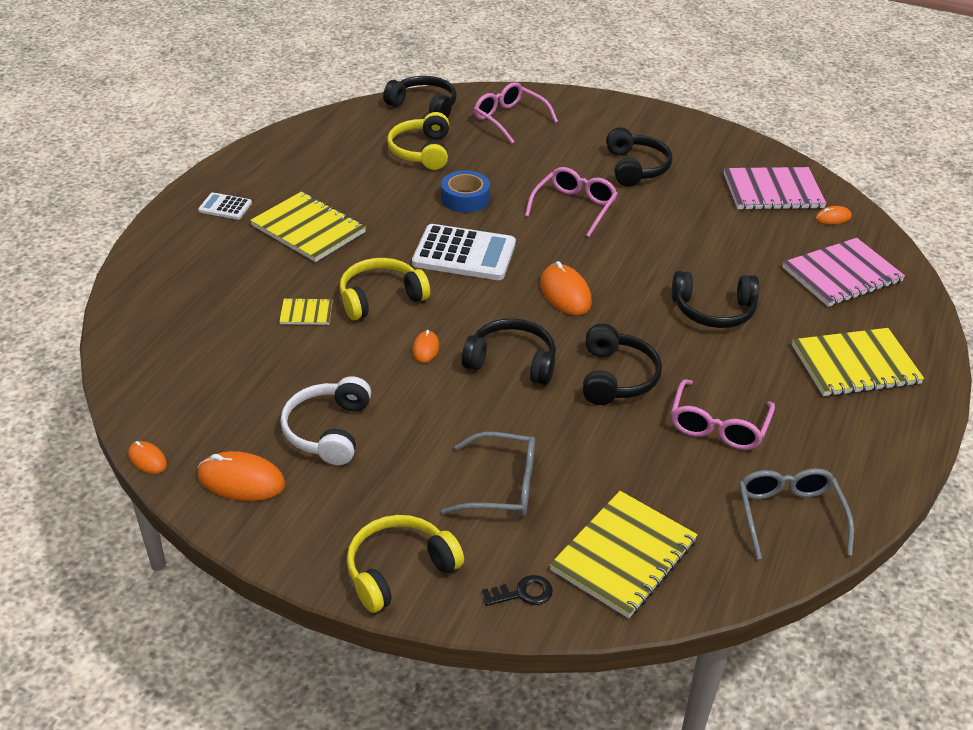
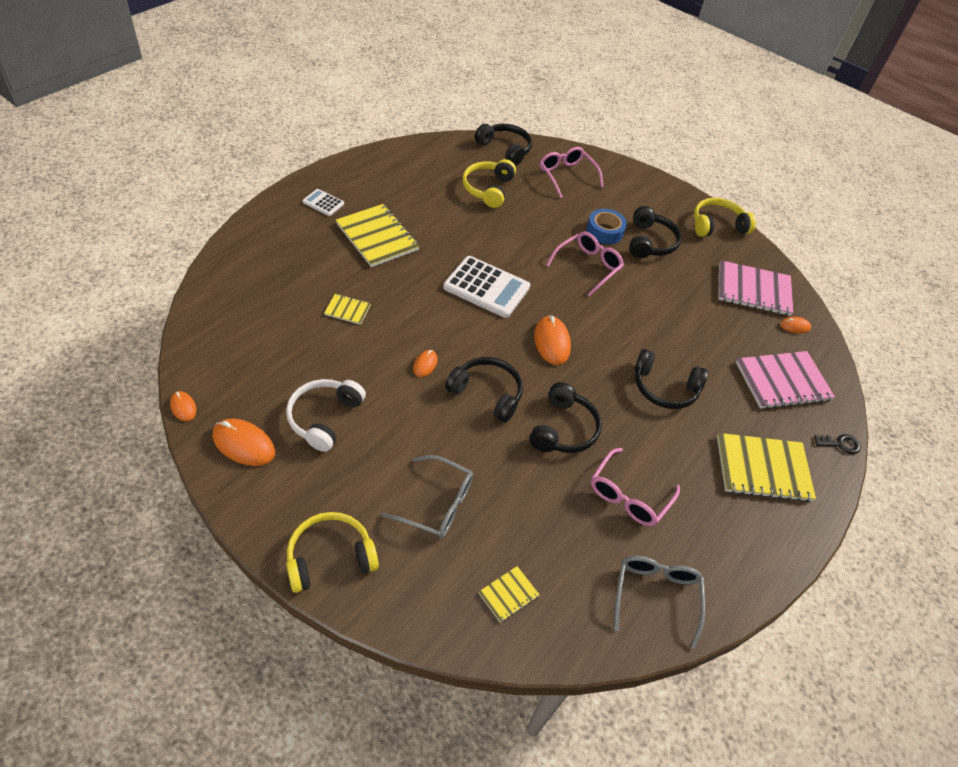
camera: 10 degrees right, 10 degrees up
yellow headphones [340,258,430,320] -> yellow headphones moved to [694,198,756,237]
blue tape [441,170,490,213] -> blue tape moved to [586,209,627,244]
black key [482,575,553,606] -> black key moved to [814,434,861,454]
yellow notebook [550,491,698,618] -> yellow notebook [479,566,540,623], size x0.48

